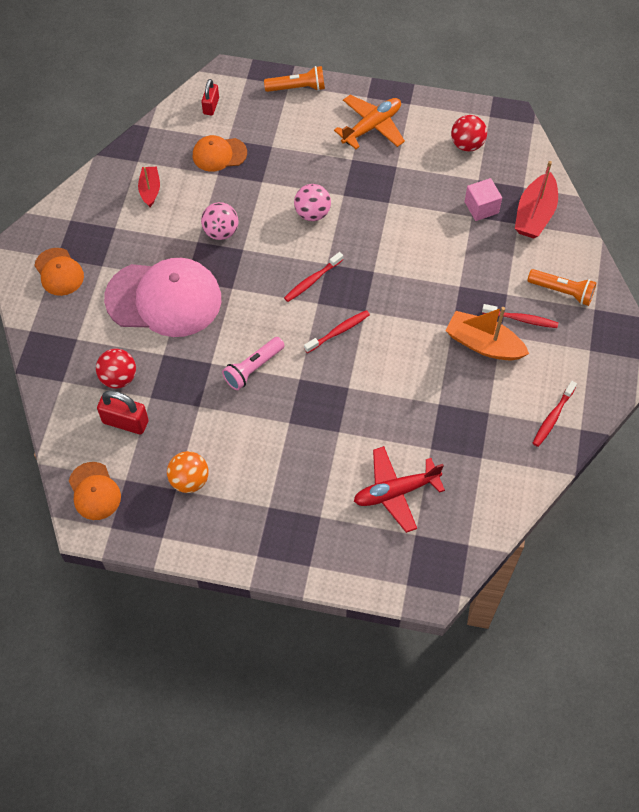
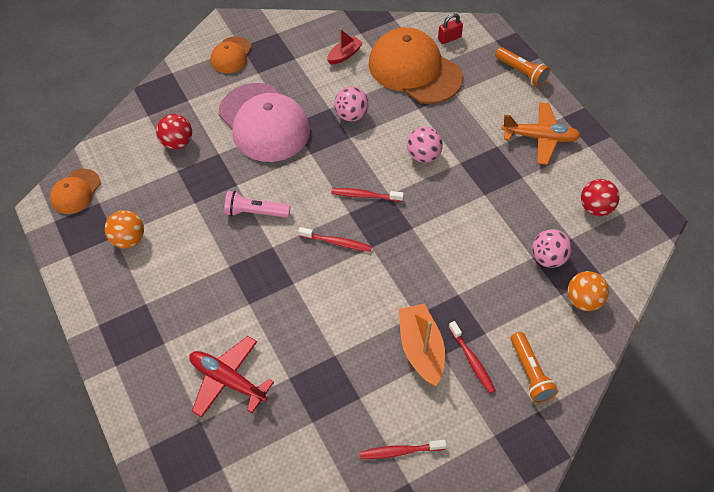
camera: 50 degrees right, 5 degrees down
red padlock [97,390,149,434] -> none
orange cap [193,135,247,172] -> orange cap [369,27,463,104], size x1.99
pink cube [465,178,502,221] -> pink ball [532,229,572,268]
red boat [515,161,558,239] -> orange ball [568,271,609,311]

